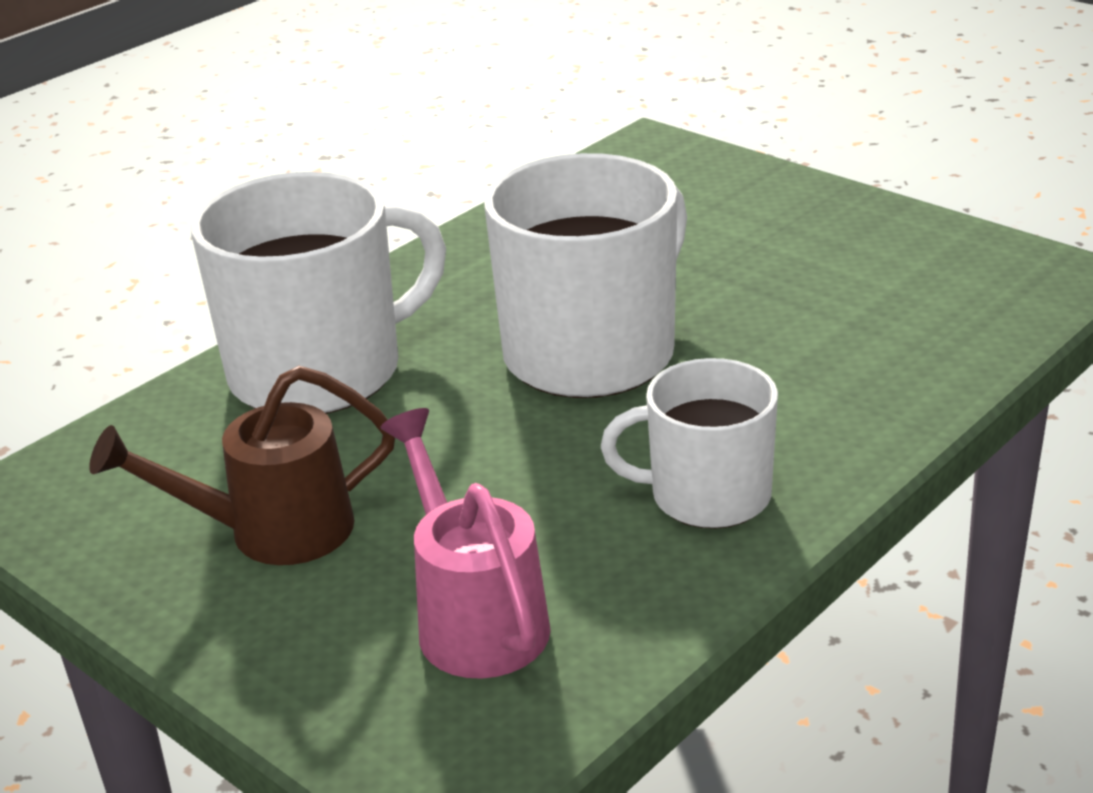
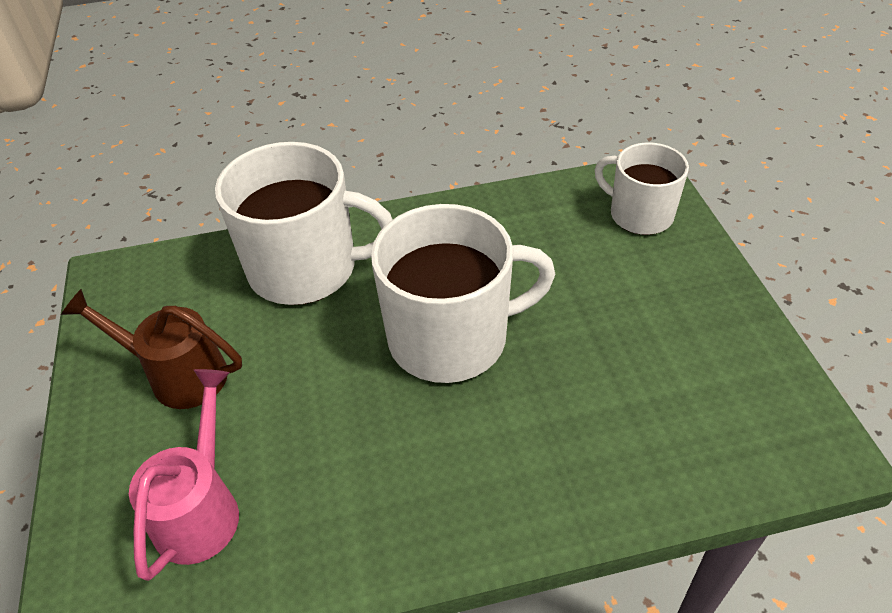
camera: 35 degrees right, 15 degrees up
white mug [601,358,778,529] -> white mug moved to [595,142,689,235]

